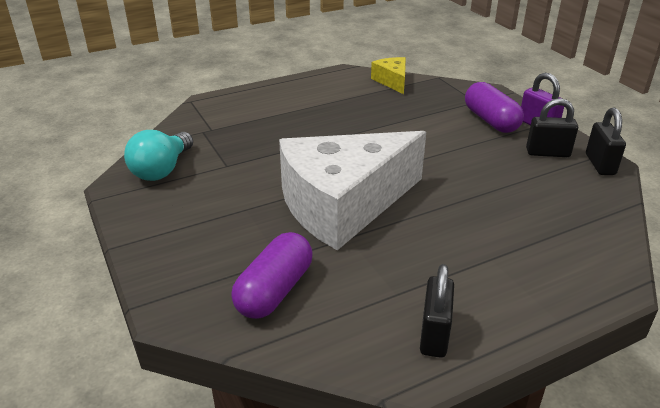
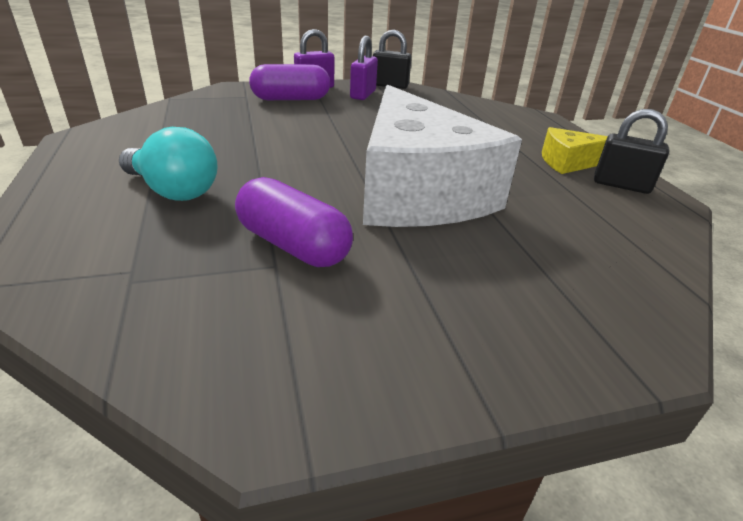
camera: 80 degrees left, 0 degrees up
turquoise light bulb [124,130,193,181] -> turquoise light bulb moved to [119,127,217,201]
purple capsule [231,232,312,319] -> purple capsule moved to [235,177,353,267]
yellow cheese [371,57,406,94] -> yellow cheese moved to [542,127,608,174]
black padlock [526,98,578,157] -> purple padlock [350,36,378,100]

